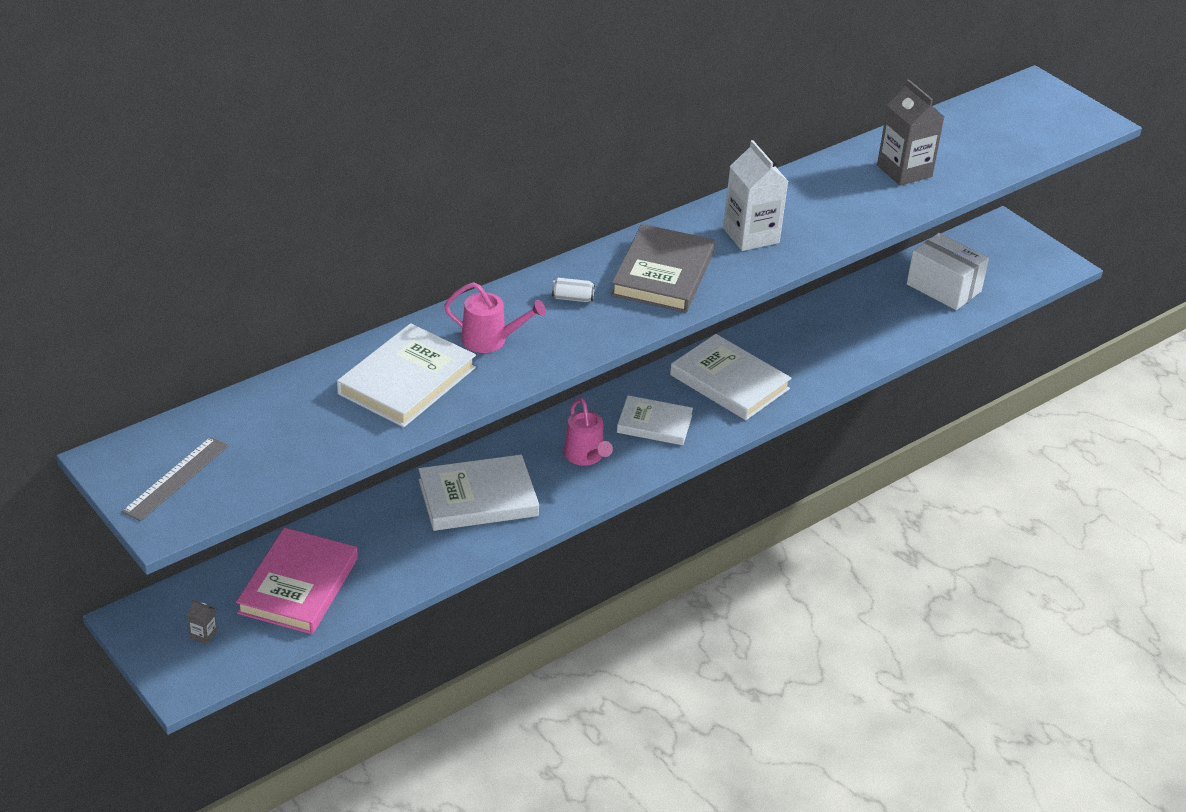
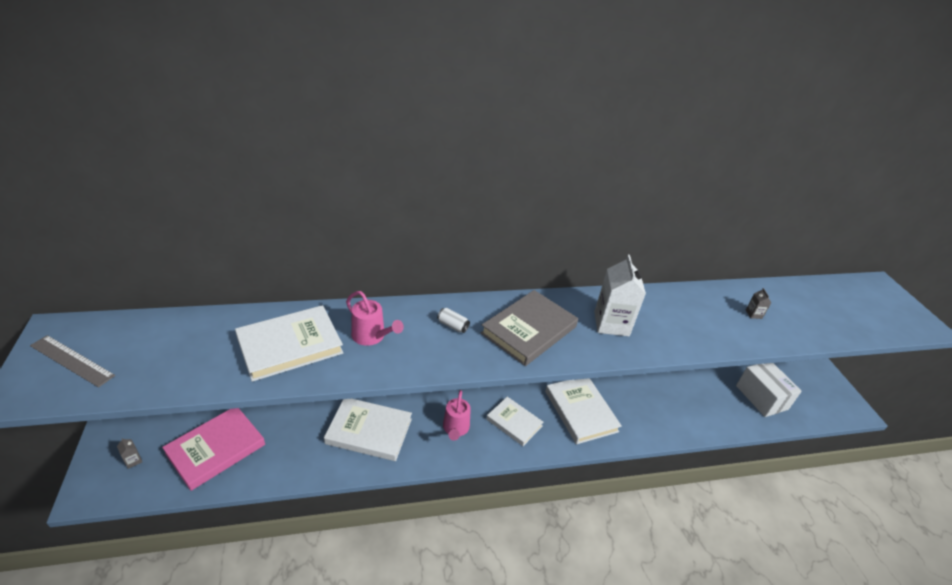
camera: 25 degrees right, 0 degrees up
grey ruler [122,437,229,522] -> grey ruler turned 60 degrees clockwise [30,335,115,388]
grey carton [877,79,944,185] -> grey carton [746,288,772,319], size x0.42

